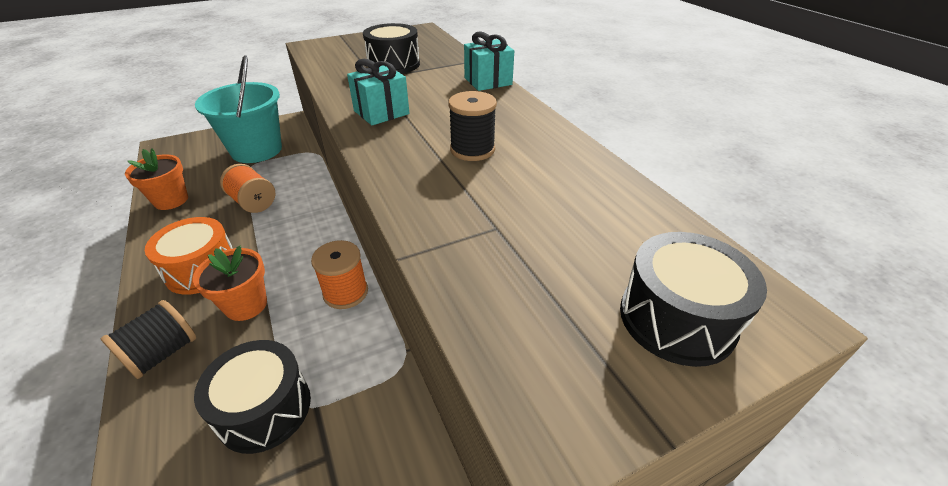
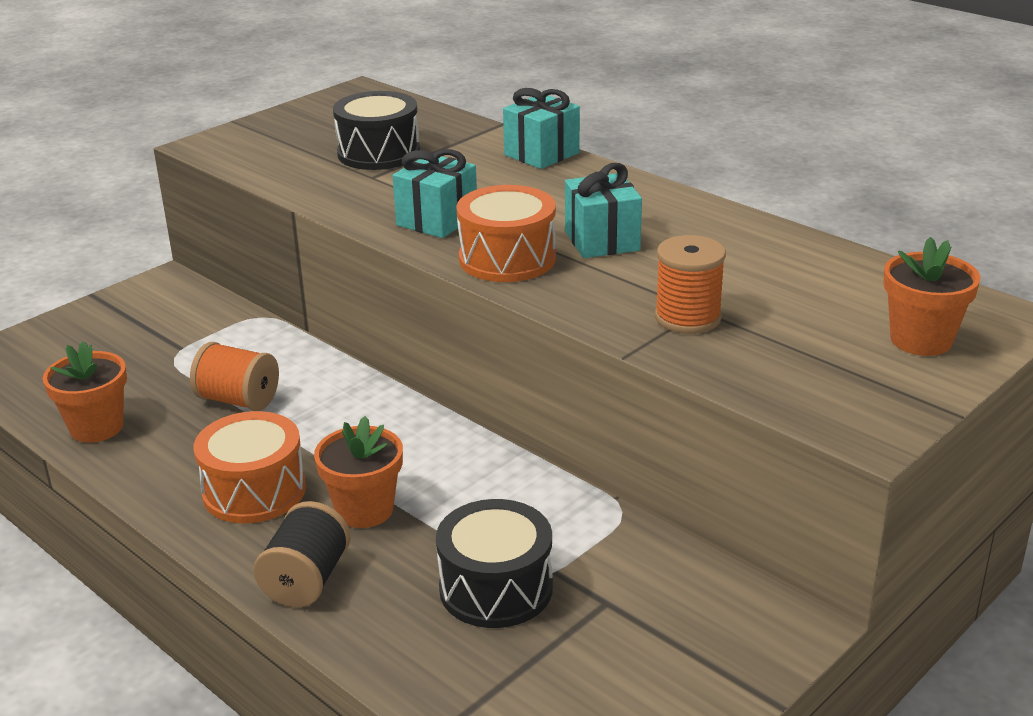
camera: 20 degrees left, 10 degrees down
turquoise bucket [195,55,282,163] -> none
orange spool [311,240,368,309] -> orange spool moved to [655,235,726,334]
black spool [448,91,497,161] -> turquoise gift [565,163,642,258]
black drum [620,232,767,367] -> orange flower pot [883,237,981,356]
none -> orange drum [456,185,556,282]

